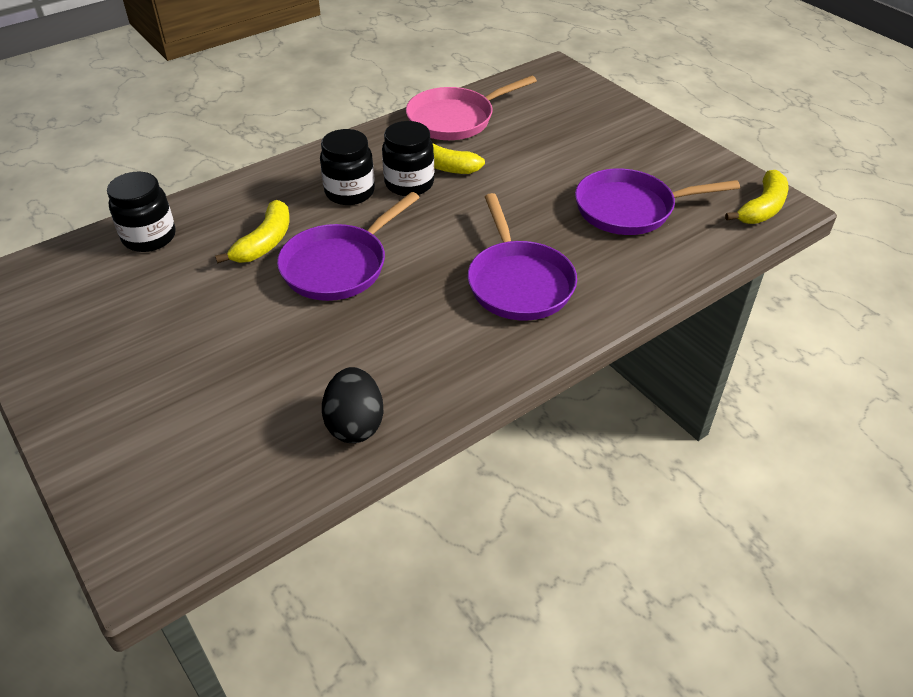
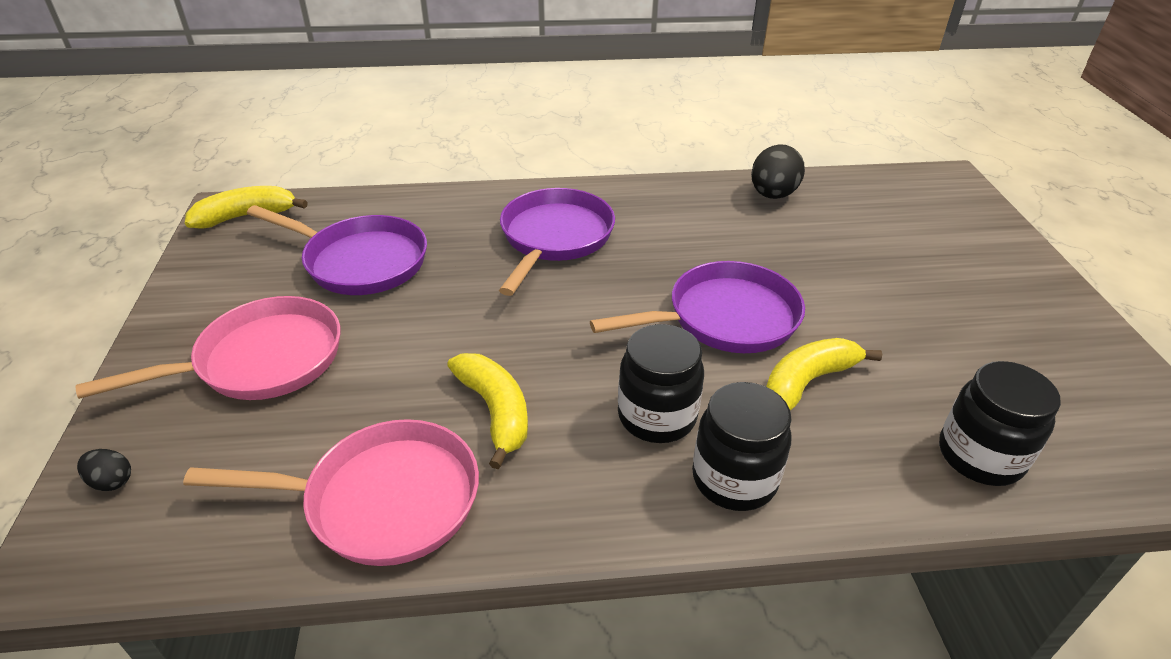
camera: 150 degrees left, 5 degrees down
black jar [382,121,434,196] -> black jar moved to [692,382,792,511]
none -> pink pan [76,296,341,400]
none -> black egg [77,449,131,491]

